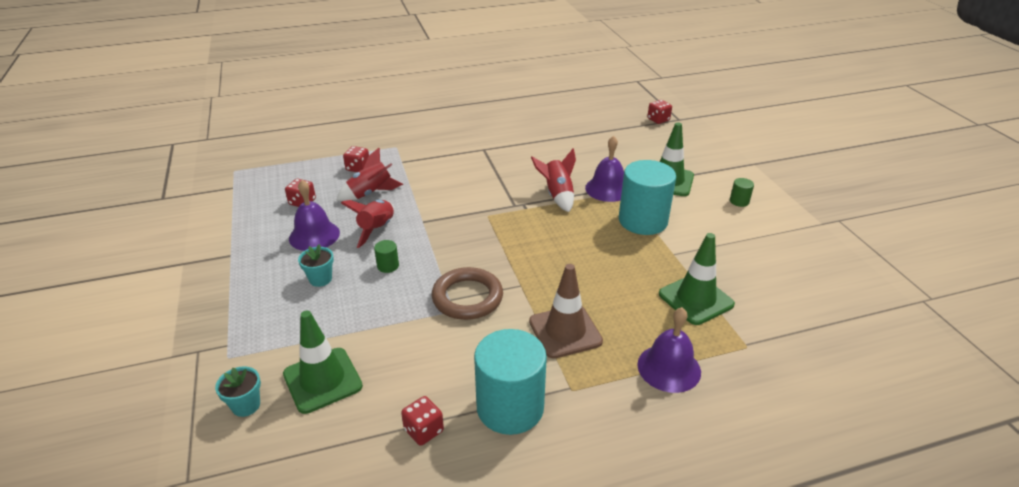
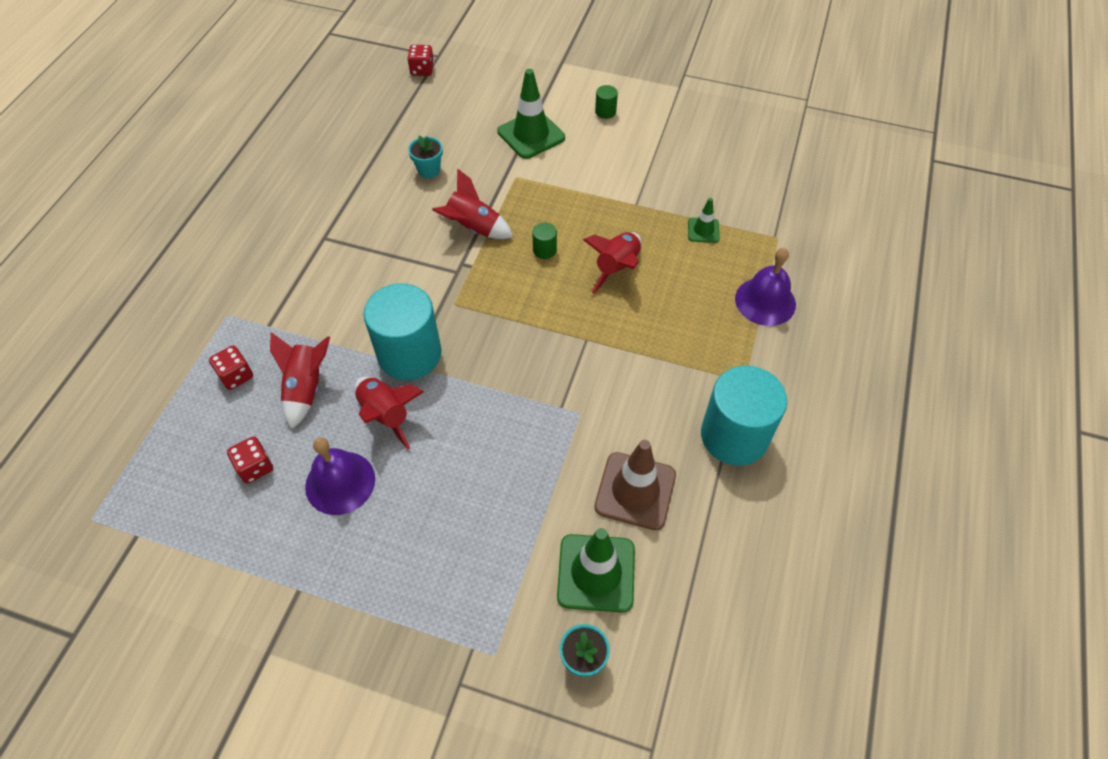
camera: 55 degrees left, 20 degrees up
turquoise flower pot [298,244,334,287] -> turquoise flower pot moved to [408,136,443,178]
green cylinder [374,240,399,273] -> green cylinder moved to [532,223,557,259]
red dice [401,396,444,446] -> none
brown ring [432,267,503,320] -> none
brown traffic cone [529,264,603,359] -> brown traffic cone moved to [595,440,676,530]
purple bell [585,136,624,202] -> none
turquoise cylinder [619,160,676,235] -> turquoise cylinder moved to [364,283,441,380]
green traffic cone [659,233,735,325] -> green traffic cone [688,198,720,243], size x0.53
none -> red rocket [584,232,641,293]

